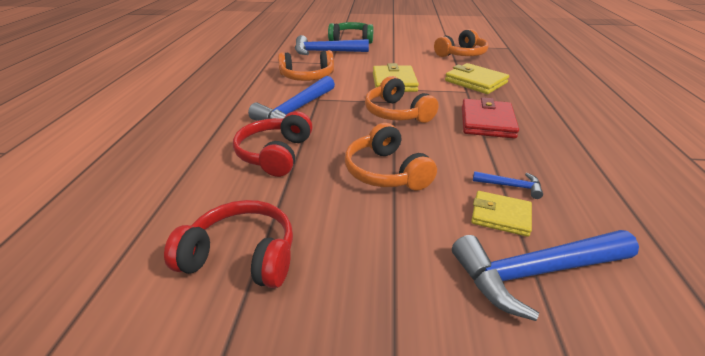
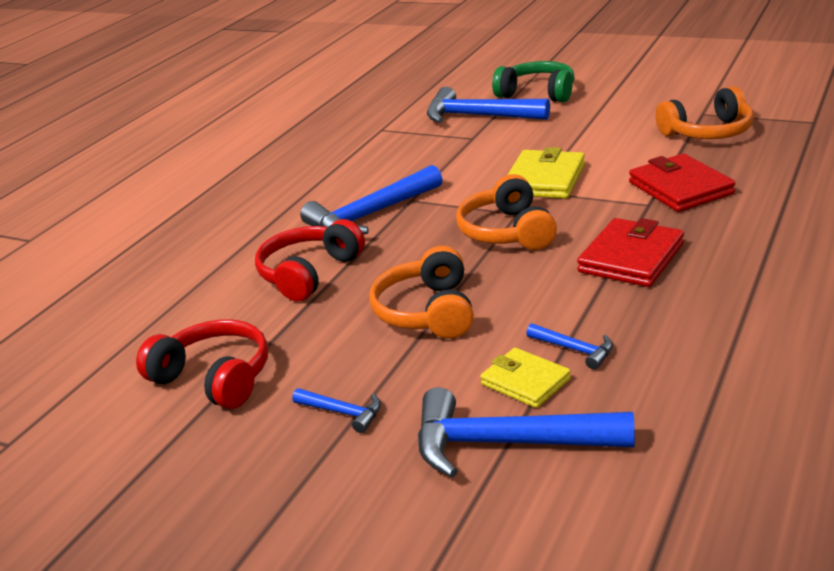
camera: 25 degrees right, 5 degrees down
orange headphones [278,50,334,81] -> none
yellow wallet [445,63,509,94] -> red wallet [629,154,735,212]
none -> blue hammer [293,388,381,433]

